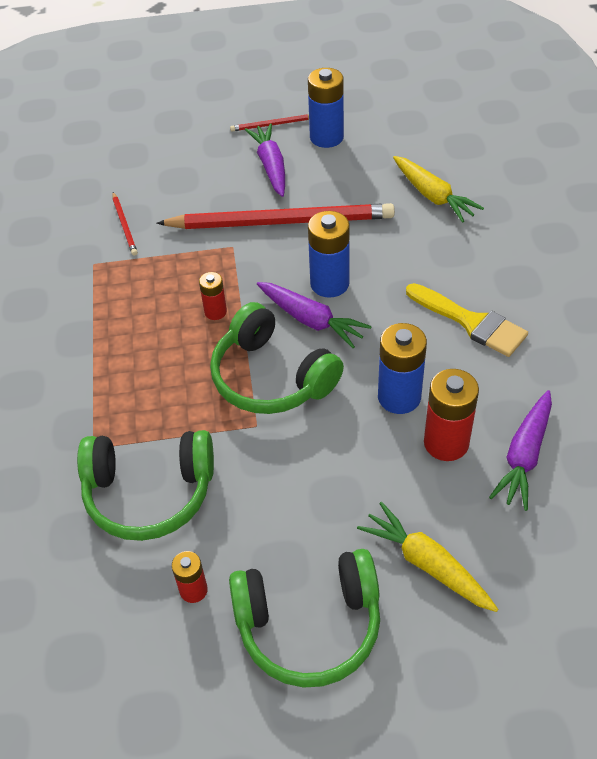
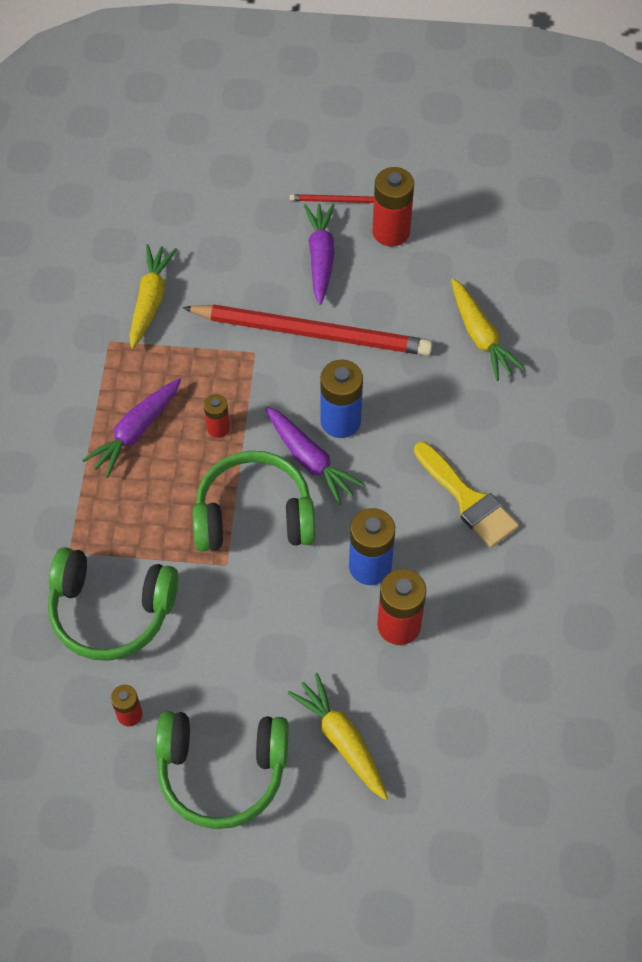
camera: 10 degrees right, 10 degrees up
red pencil [113,192,138,256] -> yellow carrot [129,244,177,349]
green headphones [210,302,344,414] -> green headphones turned 120 degrees clockwise [193,451,315,552]
blue battery [308,68,344,148] -> red battery [373,167,414,246]
purple carrot [489,390,552,511] -> purple carrot moved to [82,378,181,478]

